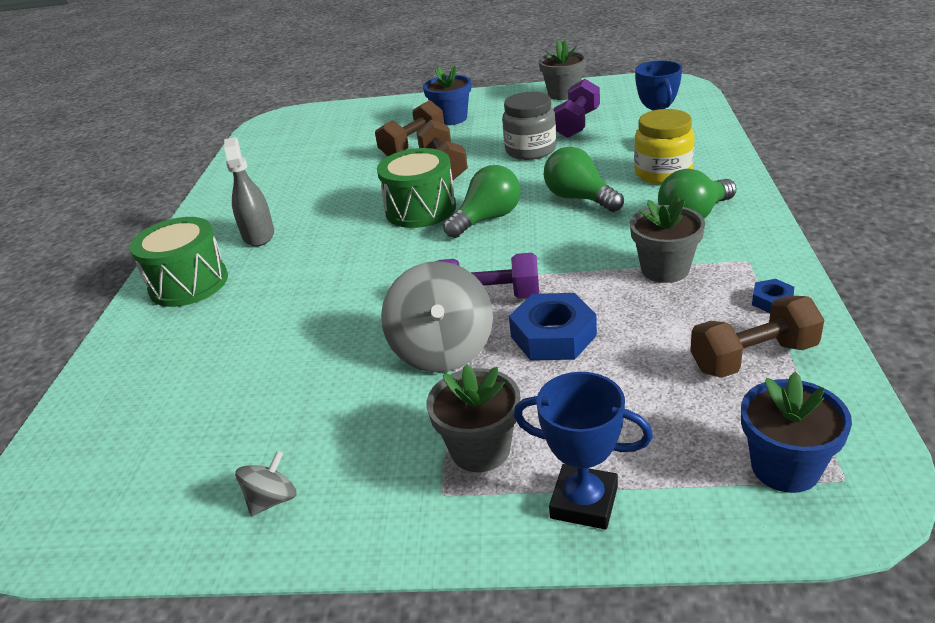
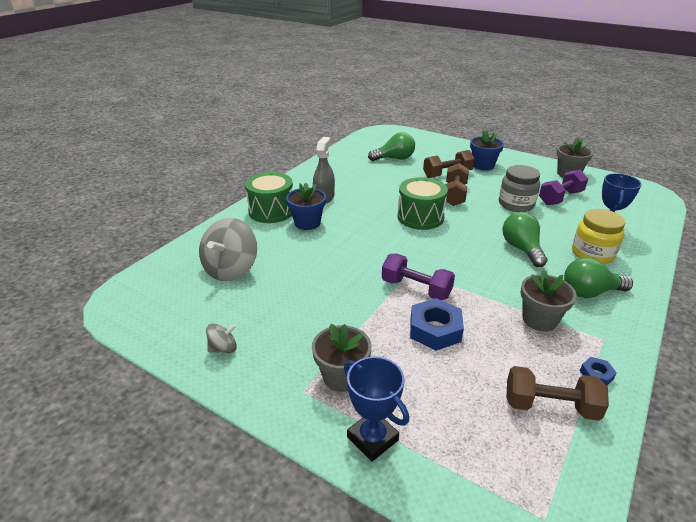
camera: 25 degrees right, 0 degrees up
grey spinning top [381,261,493,373] -> grey spinning top moved to [199,218,257,281]
green light bulb [443,165,521,238] -> green light bulb moved to [368,132,415,161]
blue flower pot [741,372,852,493] -> blue flower pot moved to [286,183,326,230]

